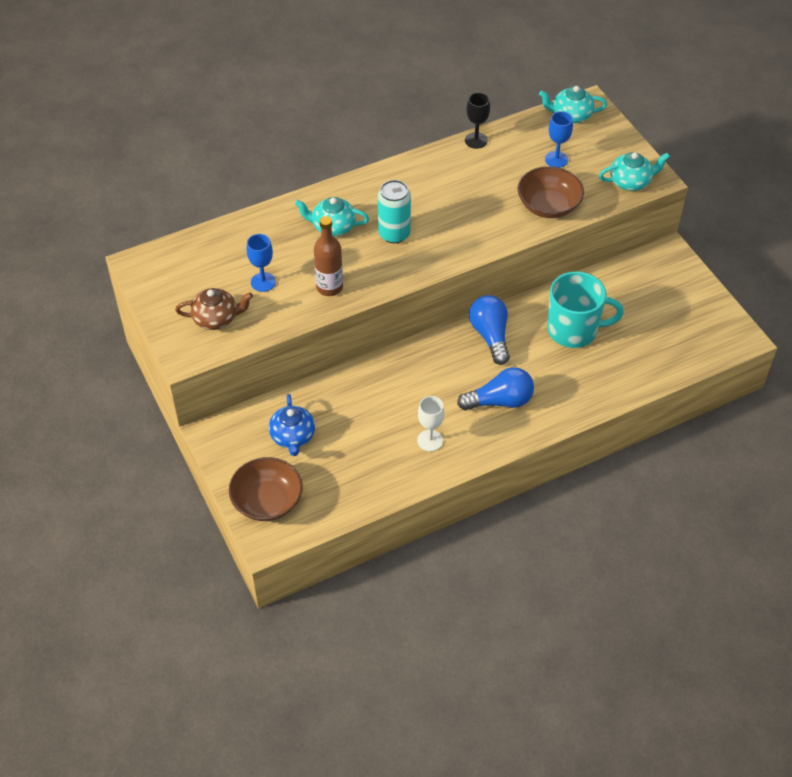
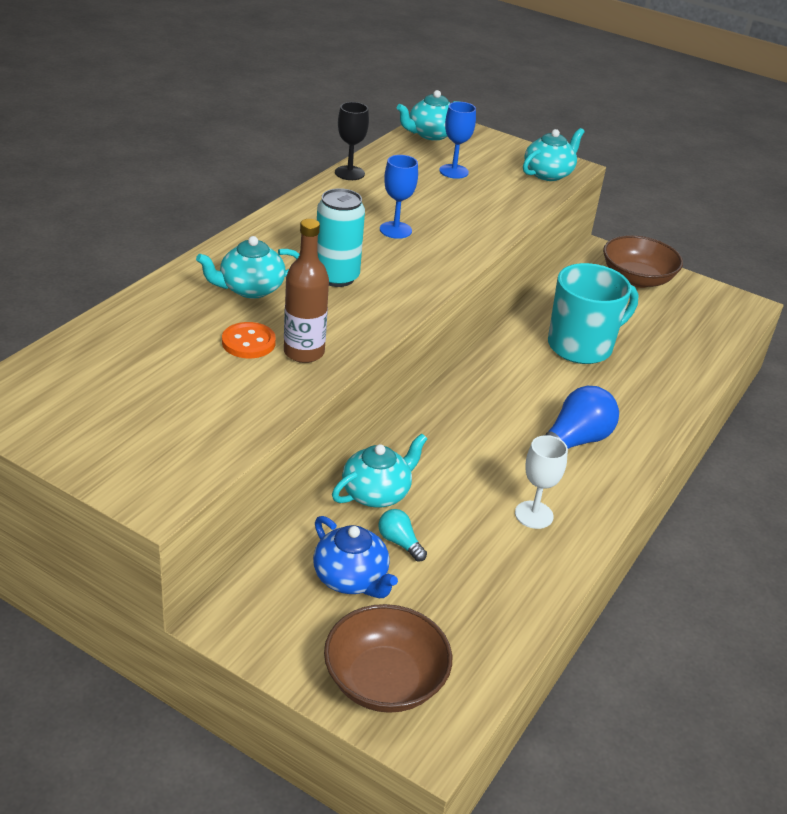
camera: 35 degrees left, 15 degrees down
brown teapot [175,288,253,330] -> none
blue goblet [246,234,276,292] -> blue goblet moved to [380,155,418,239]
blue light bulb [469,295,510,365] -> none
brown bowl [518,166,584,218] -> brown bowl moved to [603,235,683,288]
none -> orange button [222,322,276,358]
none -> turquoise teapot [332,433,427,508]
none -> turquoise light bulb [378,509,427,562]

